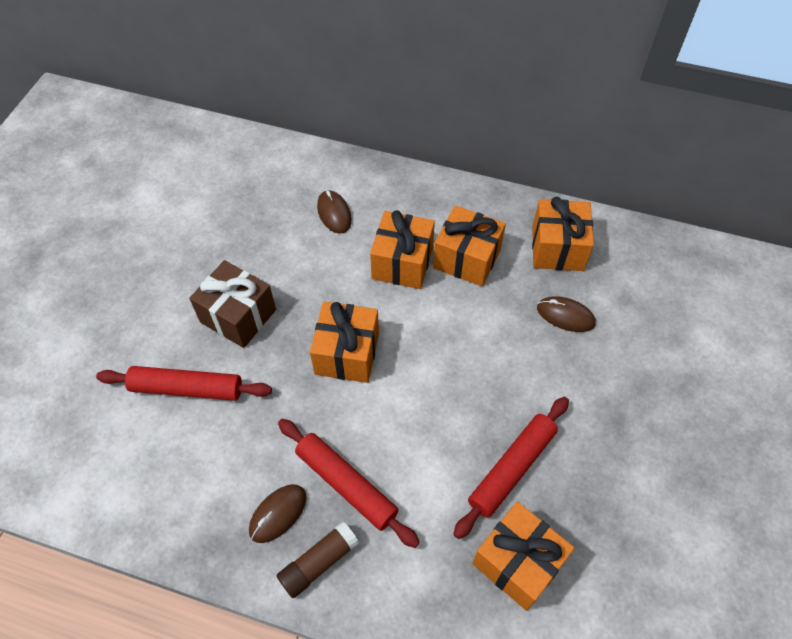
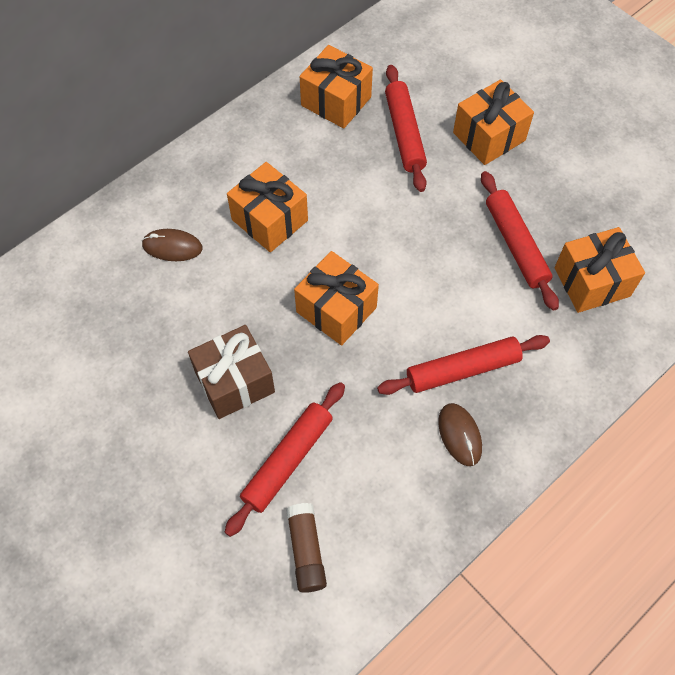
camera: 60 degrees left, 5 degrees up
brown glue stick [277,521,359,598] -> brown glue stick moved to [286,503,327,593]
orange gift [433,205,506,286] -> orange gift moved to [453,79,534,165]
brown mouse [537,296,596,332] -> red rolling pin [385,65,427,192]

